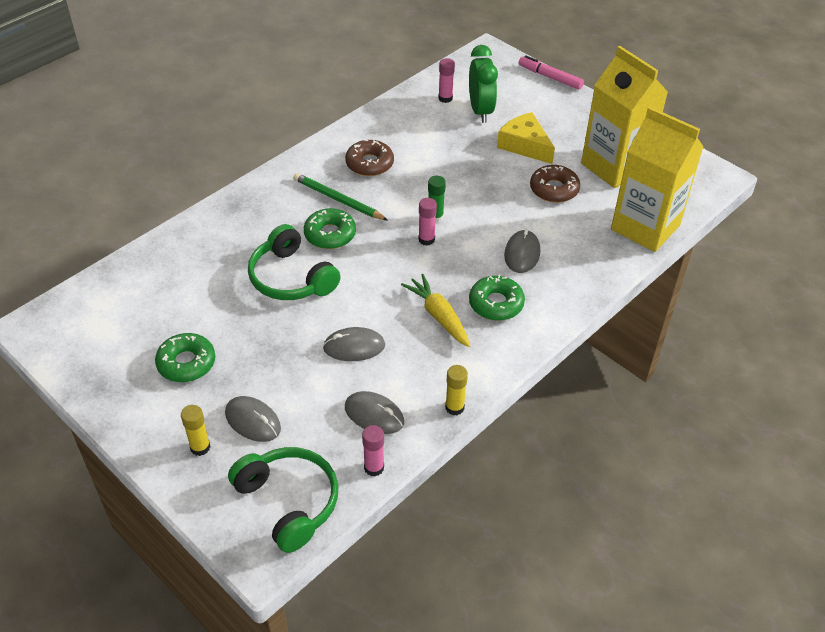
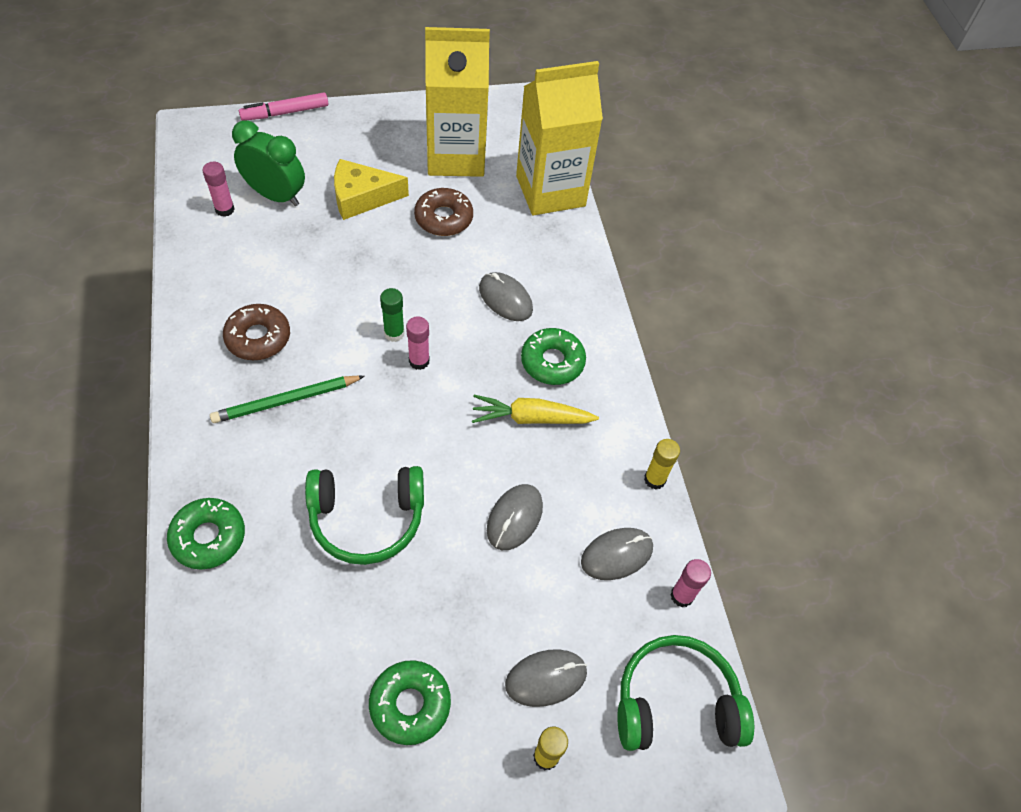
camera: 60 degrees left, 10 degrees up
green donut [304,208,356,249] -> green donut moved to [167,498,245,570]

